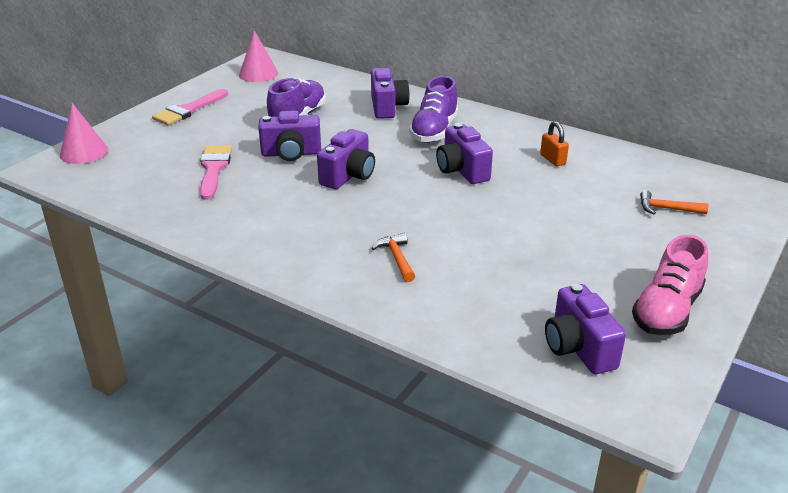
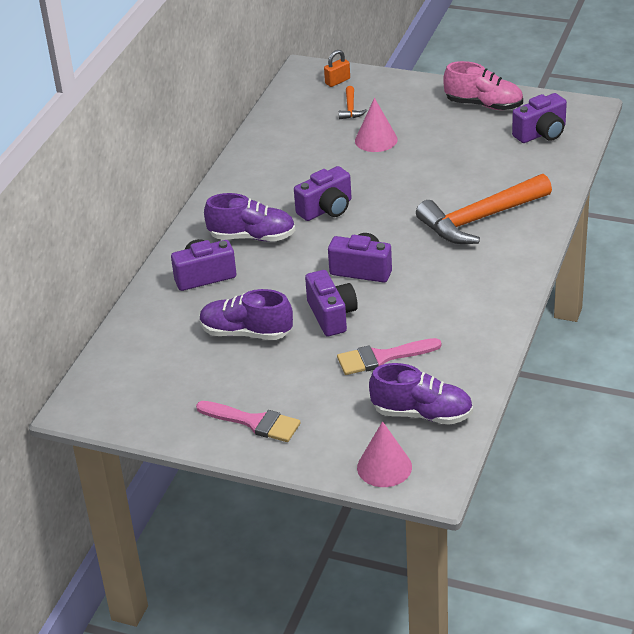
camera: 100 degrees left, 5 degrees up
pink cone [239,30,278,82] -> pink cone moved to [355,98,398,152]
orange hammer [371,233,415,282] -> orange hammer [416,174,552,244], size x2.39
orange padlock [540,121,569,167] -> orange padlock moved to [324,50,350,87]
none -> purple shoe [369,363,473,425]

